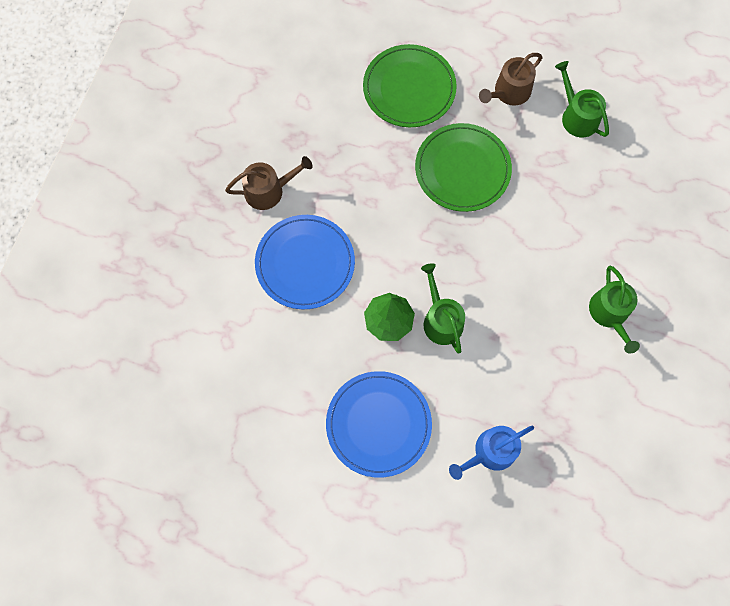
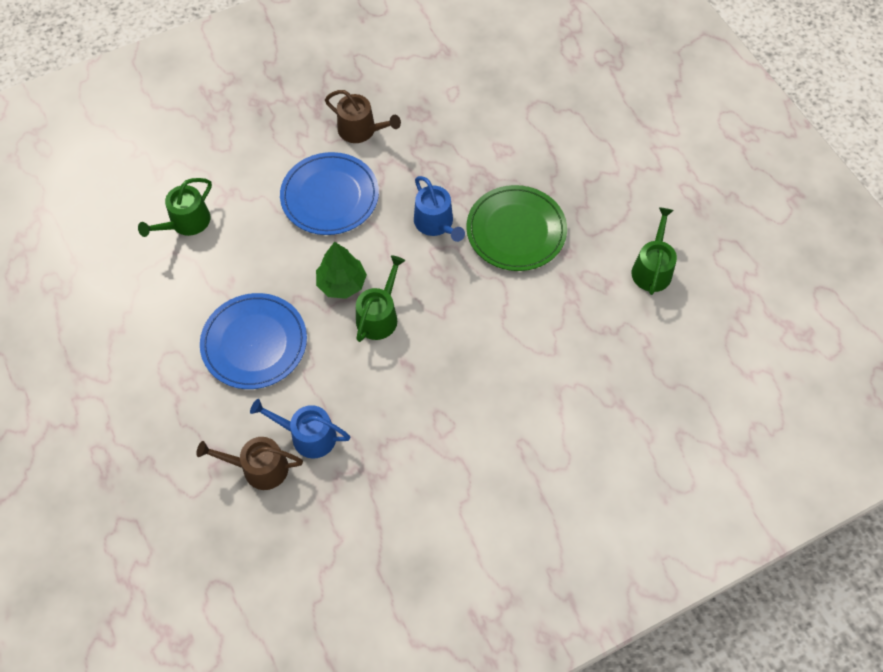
camera: 45 degrees right, 10 degrees down
green plate [363,44,457,127] -> none
brown watering can [479,53,543,106] -> brown watering can moved to [196,437,303,490]
green watering can [589,266,640,354] -> green watering can moved to [138,178,212,237]
none -> blue watering can [414,176,465,242]

